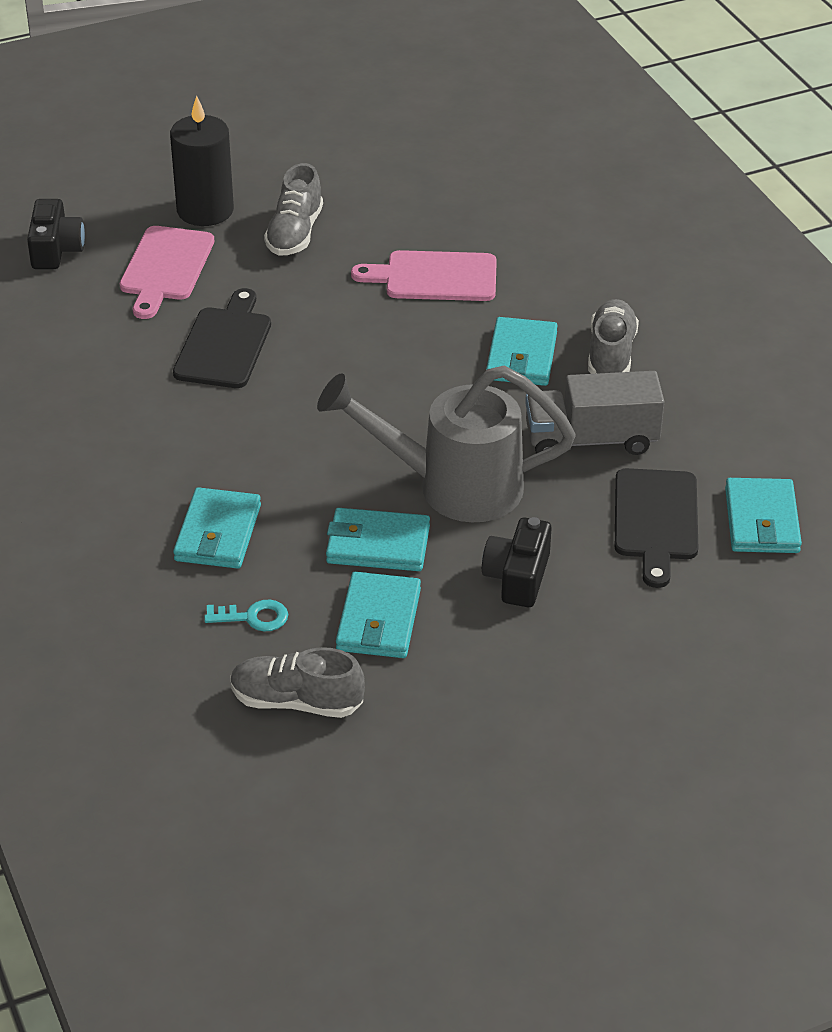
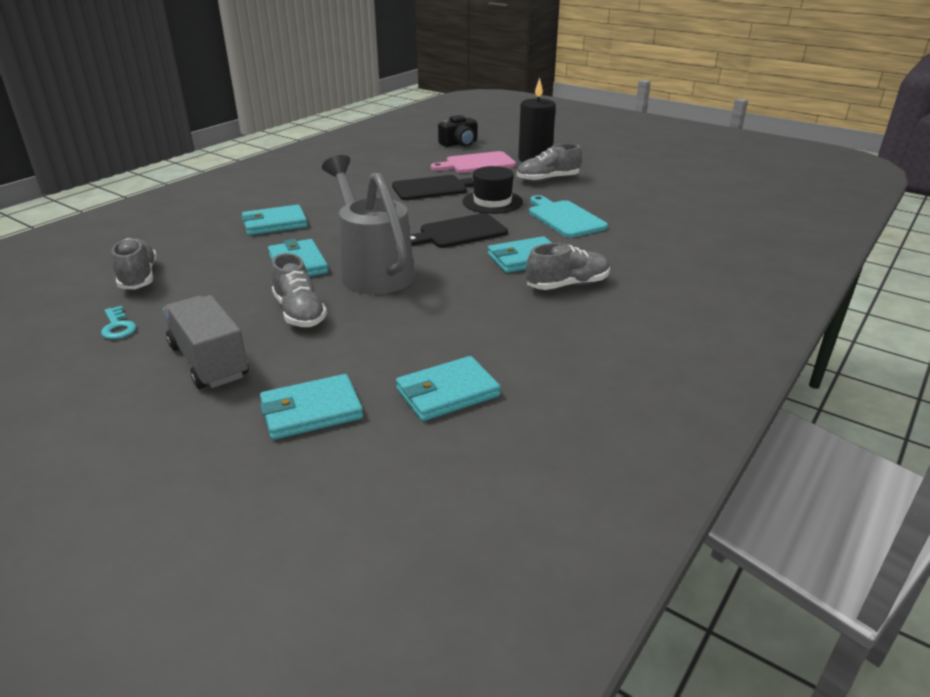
camera: 60 degrees right, 10 degrees down
turquoise key [204,600,288,631] -> turquoise key moved to [101,306,136,339]
turquoise wallet [336,572,421,658] -> turquoise wallet moved to [260,374,363,440]
pink cutting board [351,250,497,301] -> turquoise cutting board [529,195,608,238]
black camera [482,517,552,607] -> grey shoe [271,253,327,327]
grey truck [525,371,665,455] -> grey truck moved to [163,295,249,389]
black cutting board [615,468,698,588] -> black cutting board moved to [410,213,508,248]
none -> black hat [463,166,523,214]

